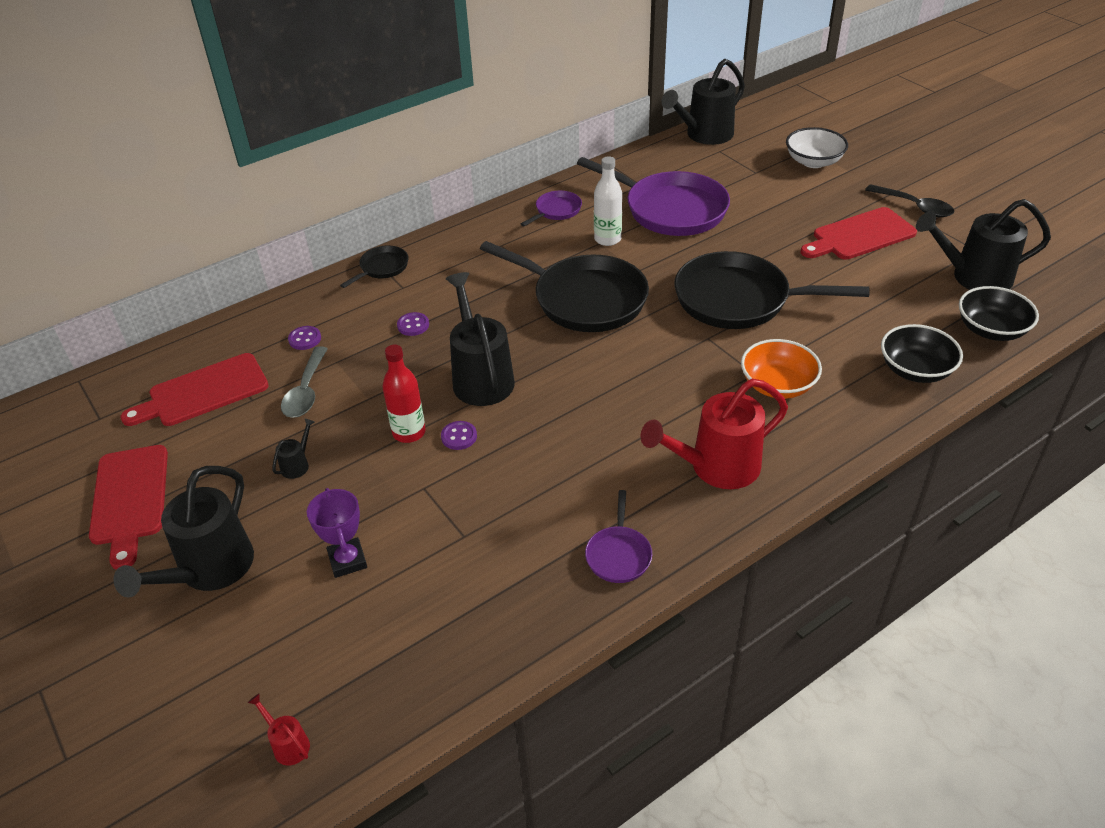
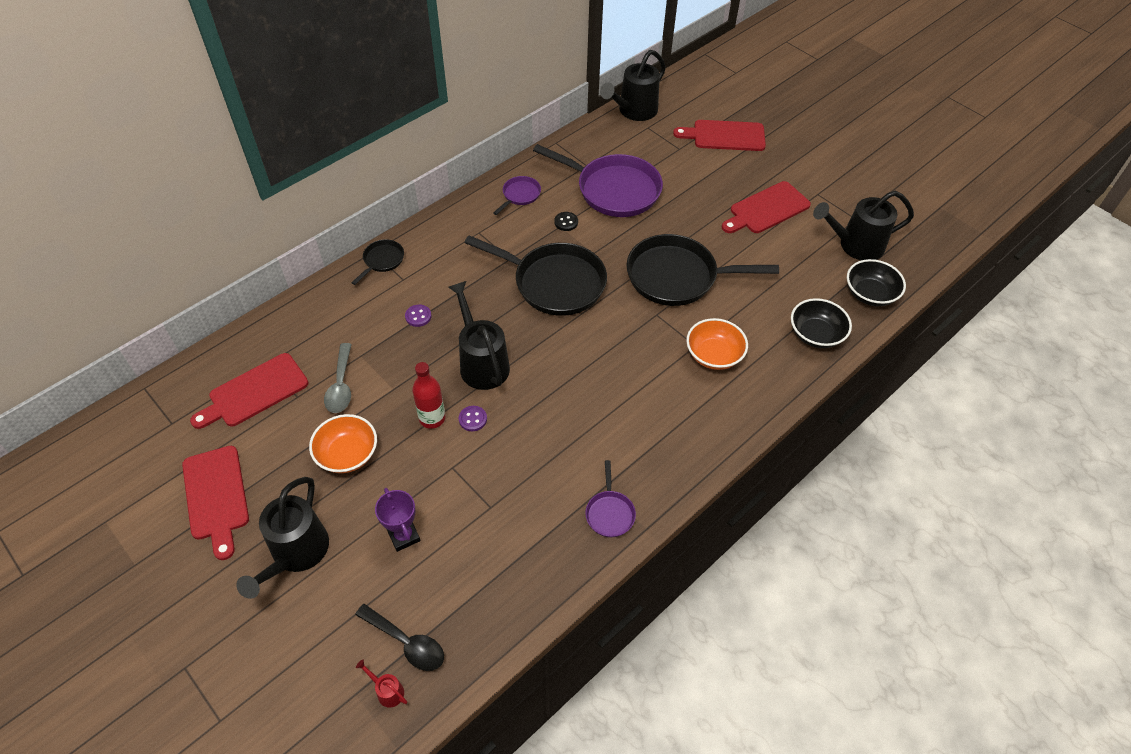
camera: 10 degrees left, 10 degrees up
black watering can [272,418,314,479] -> orange bowl [309,414,377,473]
purple button [288,326,321,350] -> none
white bottle [594,156,622,246] -> black button [554,212,578,231]
red watering can [641,379,788,489] -> none
white bowl [786,127,848,168] -> red cutting board [673,120,766,151]
black spoon [865,184,954,217] -> black spoon moved to [355,604,444,671]

